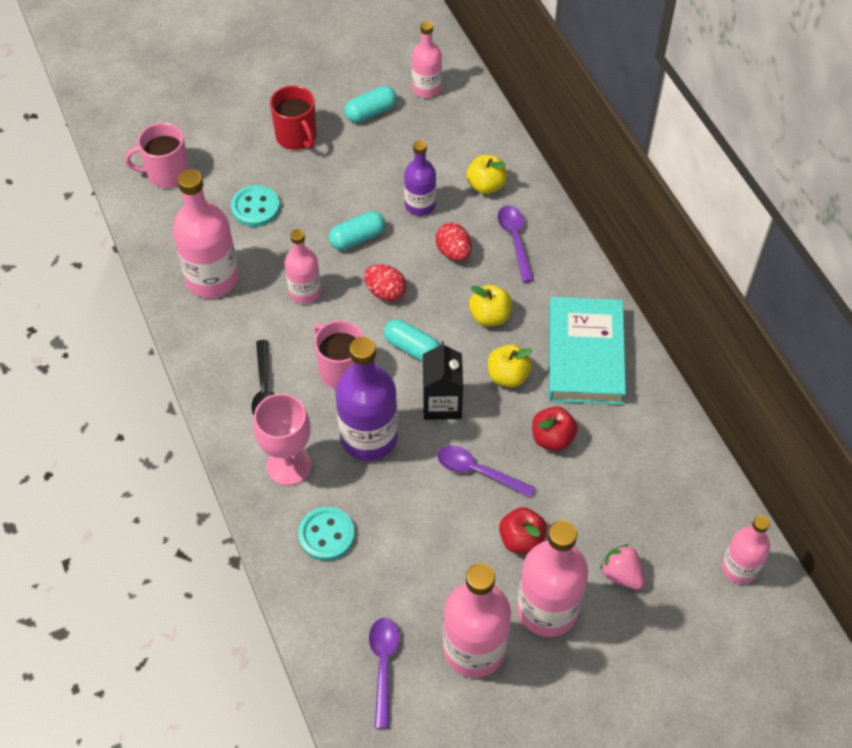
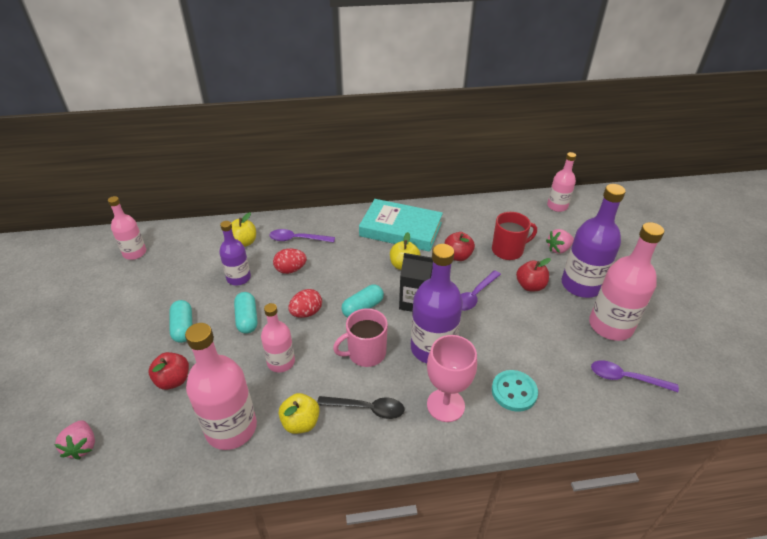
camera: 75 degrees left, 15 degrees down
pink mug [125,123,189,188] -> pink strawberry [54,420,95,460]
turquoise button [231,185,280,227] -> red apple [149,352,189,390]
red mug [270,85,317,150] -> red mug moved to [492,212,537,260]
turquoise capsule [344,86,397,123] -> turquoise capsule moved to [170,300,192,343]
yellow apple [469,285,512,326] -> yellow apple moved to [279,393,320,434]
pink bottle [517,520,588,637] -> purple bottle [561,184,626,298]

